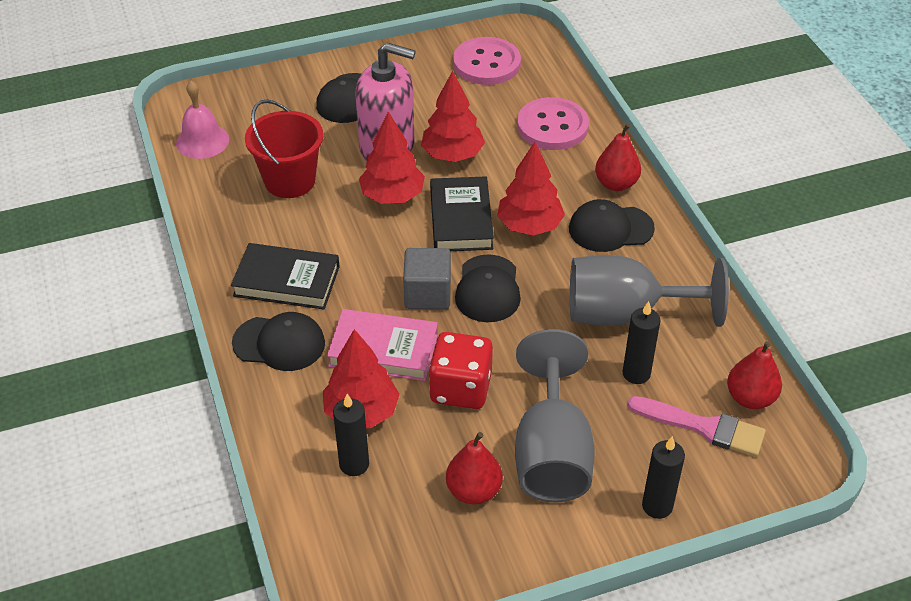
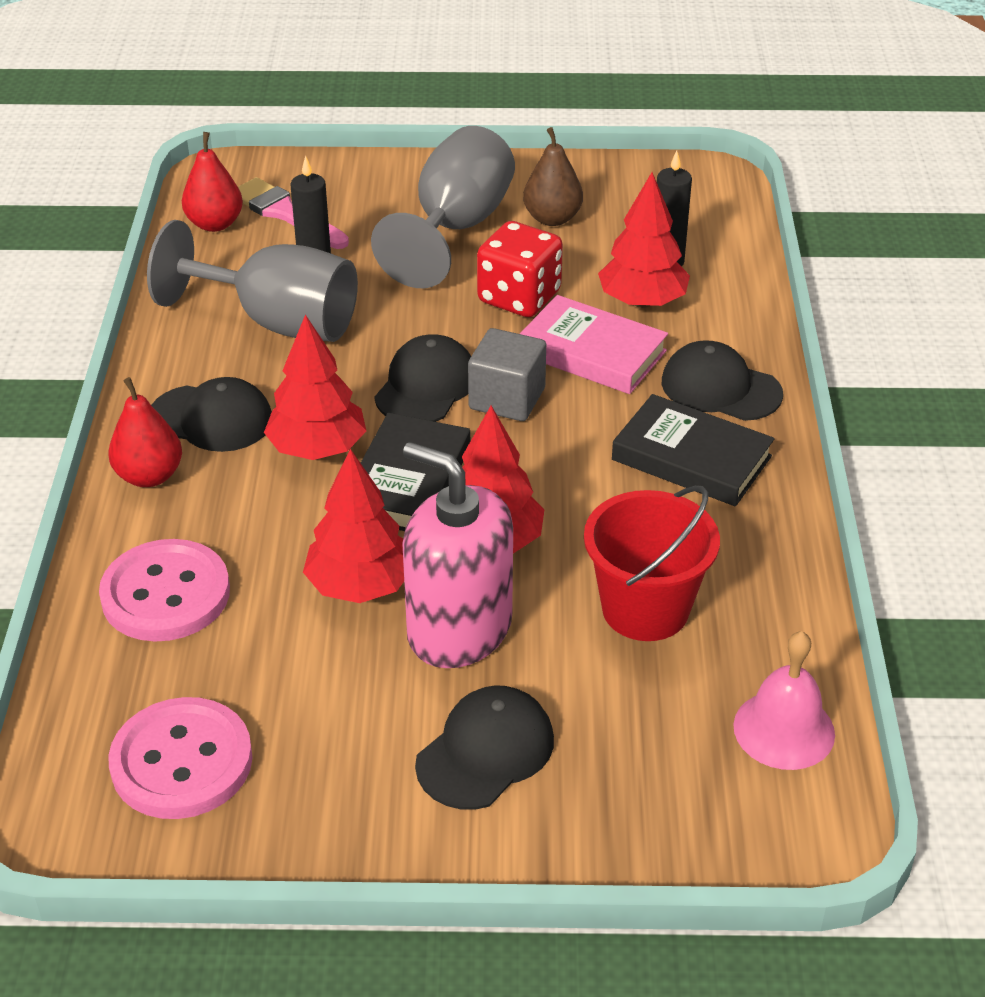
camera: 160 degrees left, 5 degrees down
red pear [446,432,503,504] -> brown pear [523,127,583,226]
black candle [642,436,685,519] -> none

